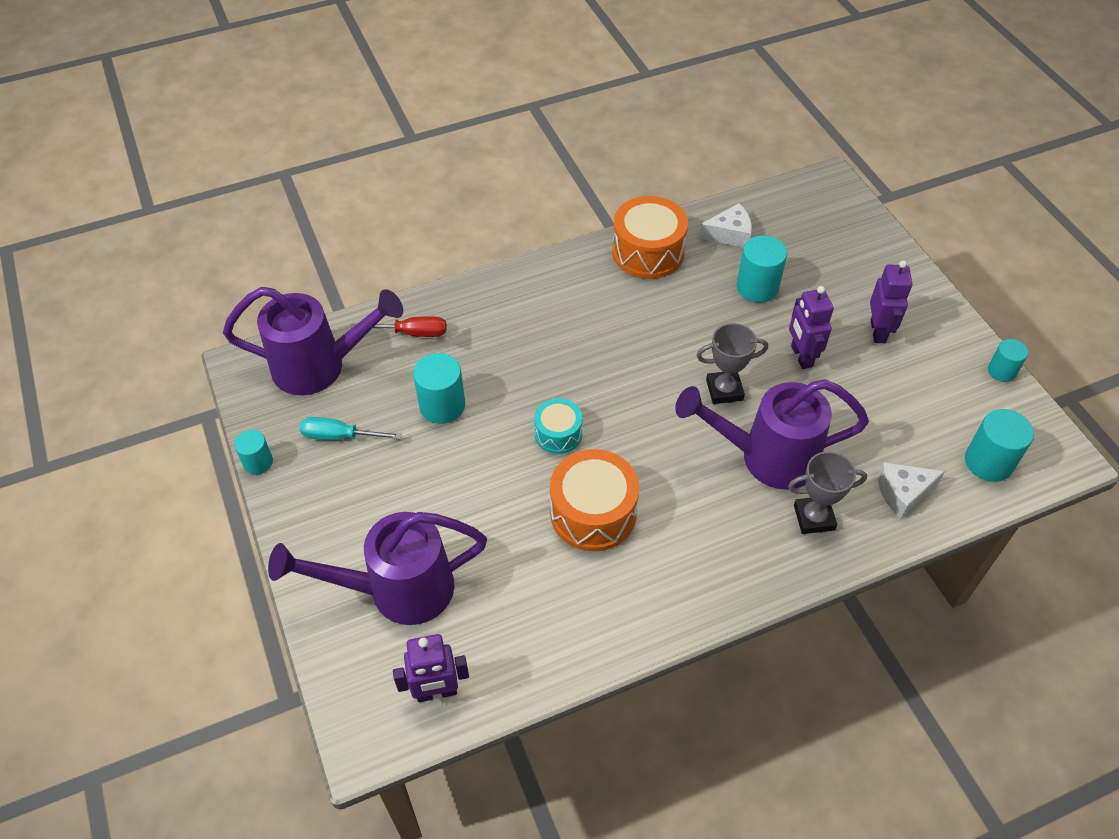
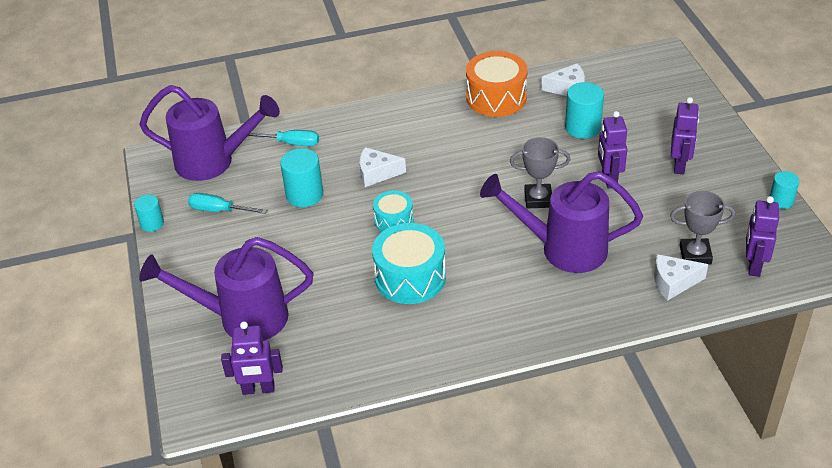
camera: 10 degrees right, 10 degrees down
red screwdriver [351,316,446,337] -> turquoise screwdriver [248,130,319,146]
orange drum [550,449,639,551] -> turquoise drum [372,223,446,304]
grey trophy [788,452,867,534] -> grey trophy moved to [670,191,735,264]
turquoise cylinder [965,409,1034,482] -> purple robot [746,196,779,277]
none -> white cheese [360,147,406,187]

